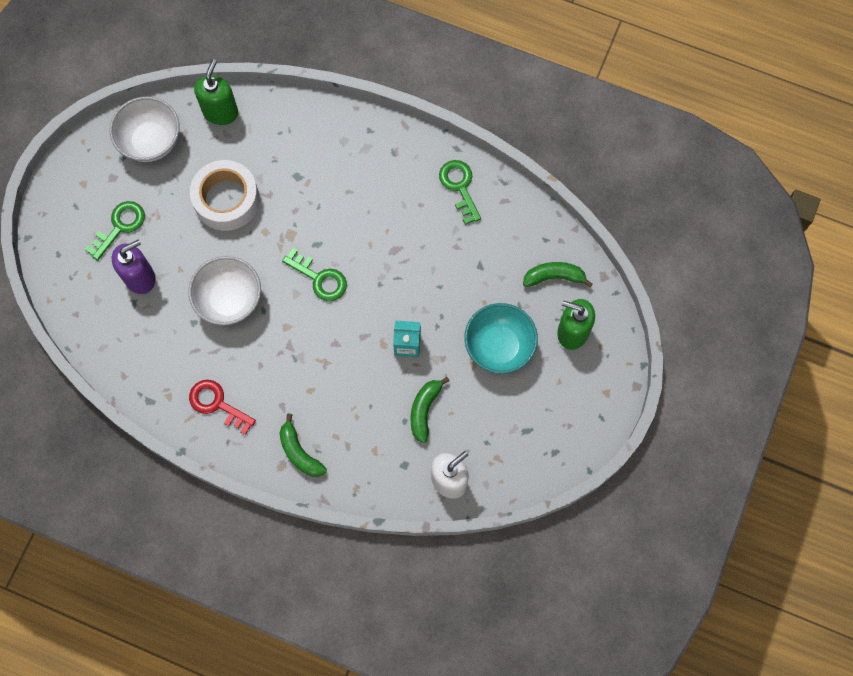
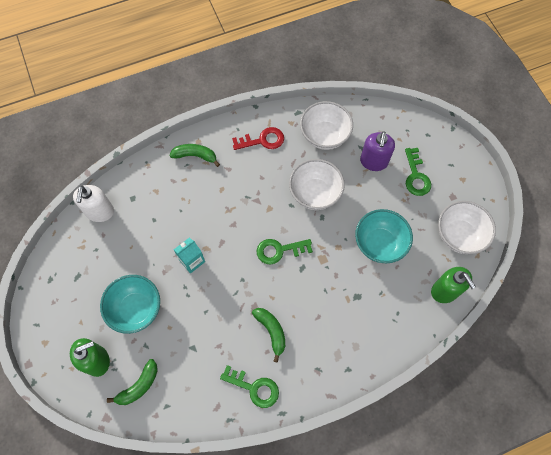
camera: 135 degrees right, 5 degrees down
white tape [190,160,260,231] -> turquoise bowl [355,209,413,263]
green banana [410,377,449,443] -> green banana moved to [252,308,285,362]
none -> white bowl [300,101,353,150]

